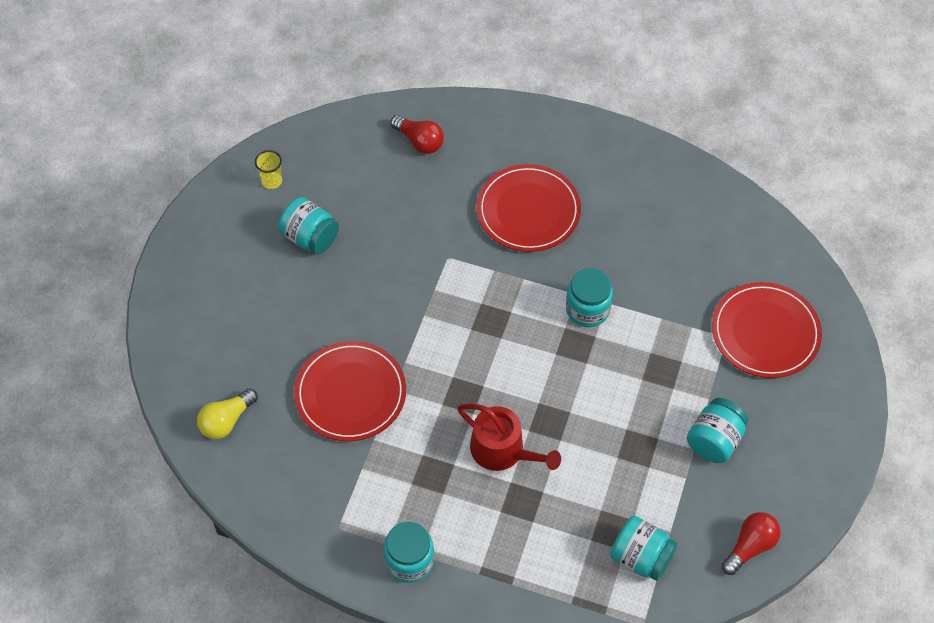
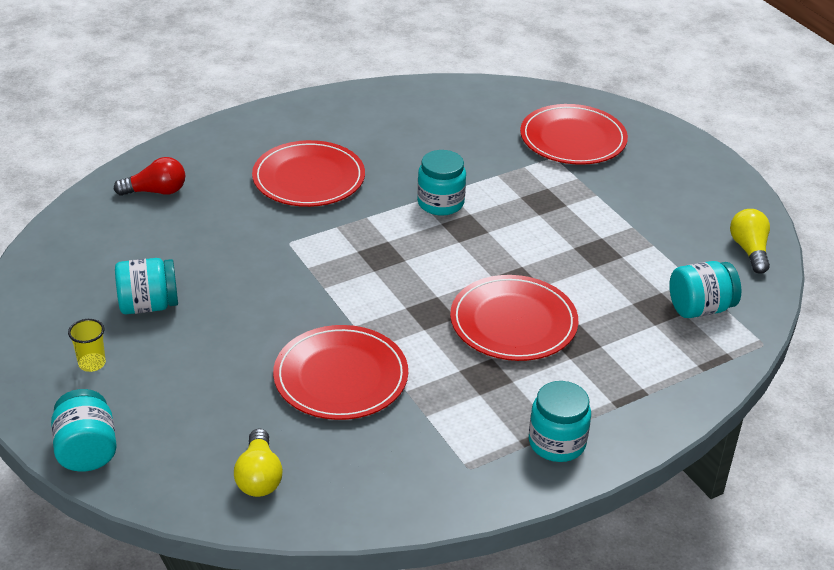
camera: 50 degrees left, 20 degrees down
yellow cup [255,150,282,189] -> yellow cup moved to [68,319,106,372]
red watering can [457,404,561,471] -> red plate [450,275,578,361]
turquoise jar [687,398,749,463] -> turquoise jar moved to [51,389,117,472]
red light bulb [721,512,781,575] -> yellow light bulb [730,209,770,274]

